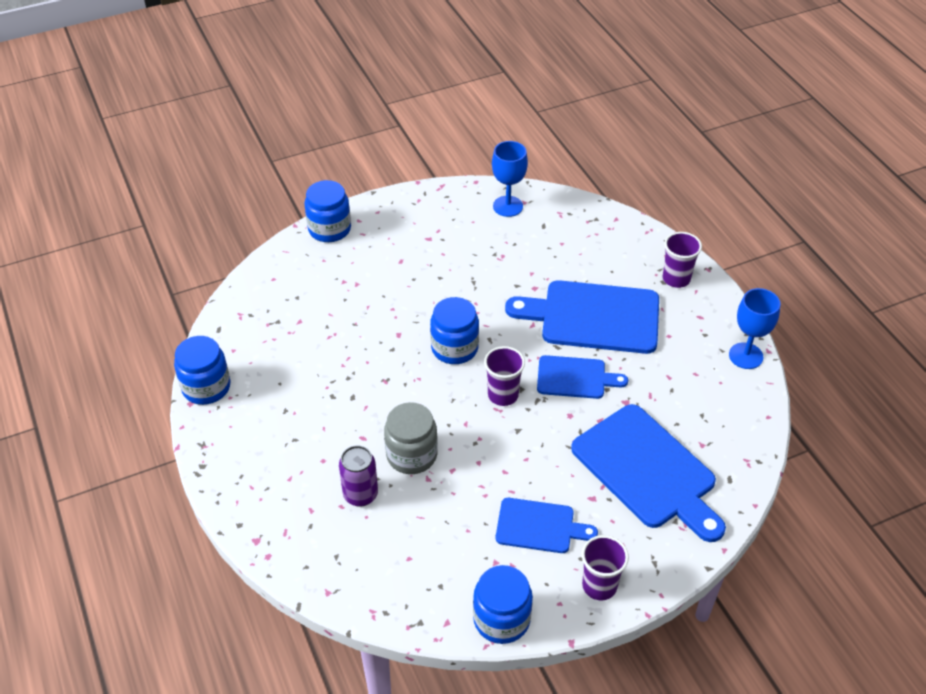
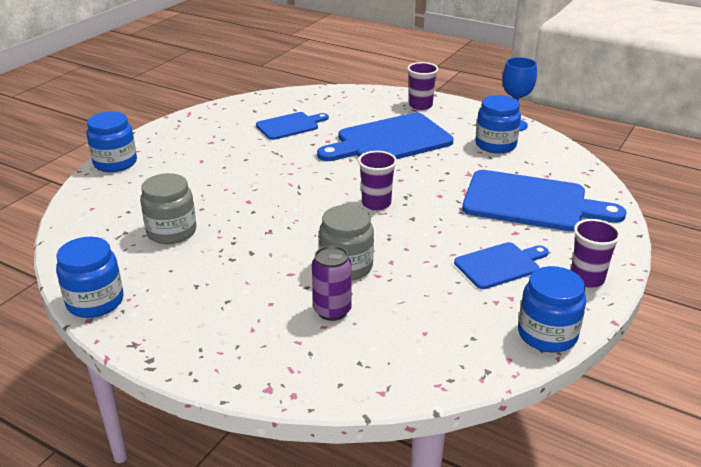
camera: 35 degrees left, 15 degrees down
blue jar [430,297,479,364] -> blue jar moved to [475,95,521,153]
blue goblet [492,141,528,217] -> none
blue cutting board [537,355,628,399] -> blue cutting board moved to [256,112,329,140]
none -> grey jar [140,173,196,244]

